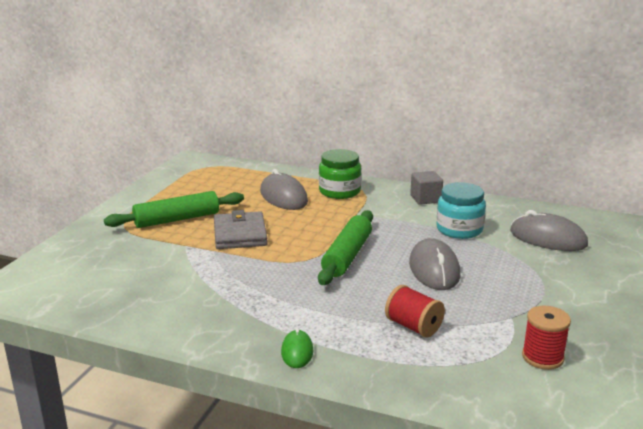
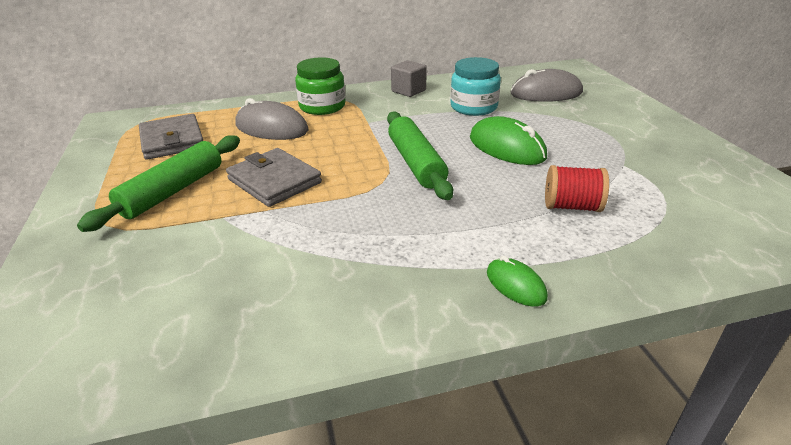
camera: 35 degrees left, 10 degrees up
grey mouse [409,238,460,290] -> green mouse [470,116,547,165]
red spool [522,306,571,370] -> none
none -> grey wallet [139,114,203,160]

